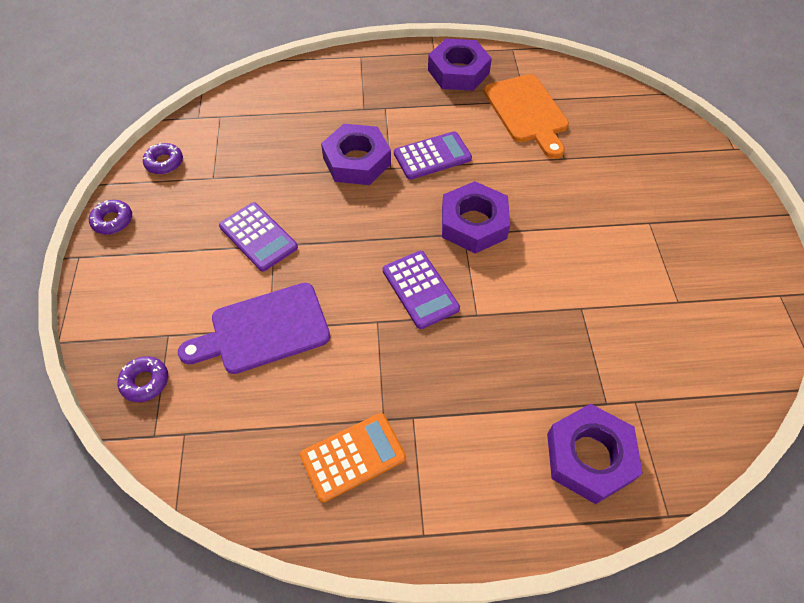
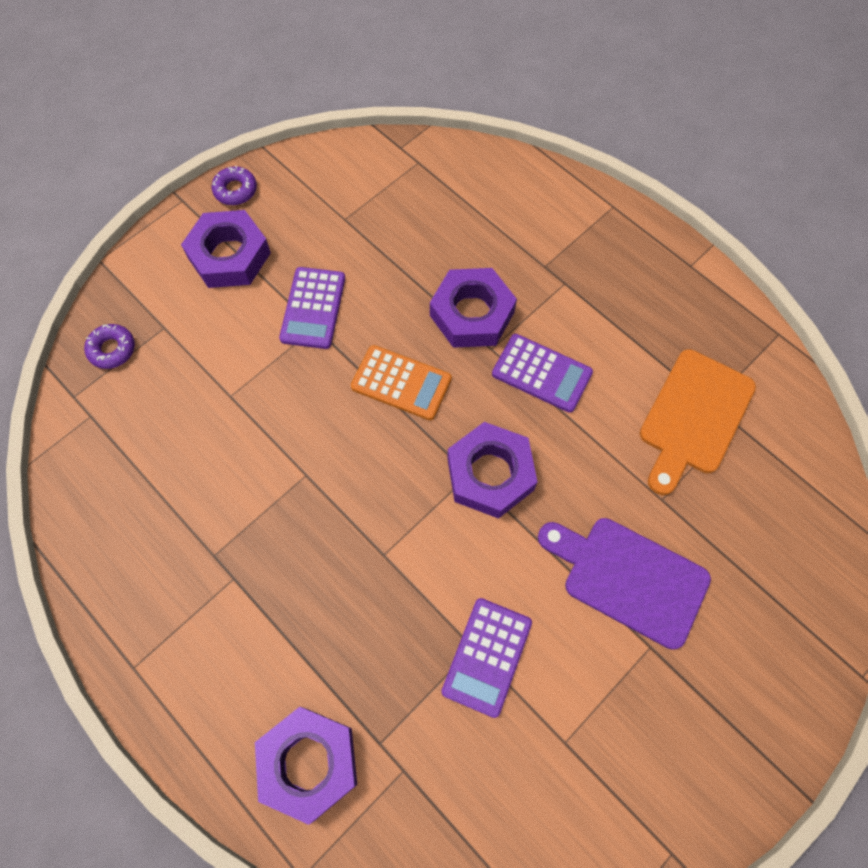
camera: 50 degrees right, 10 degrees up
purple donut [143,143,183,174] -> none
purple cutting board [178,283,330,374] -> purple cutting board moved to [538,518,711,650]
orange calculator [300,413,406,502] -> orange calculator moved to [351,345,452,420]
purple calculator [383,251,460,329] -> purple calculator moved to [441,598,532,718]
purple nut [428,38,492,91] -> purple nut moved to [181,210,271,288]

